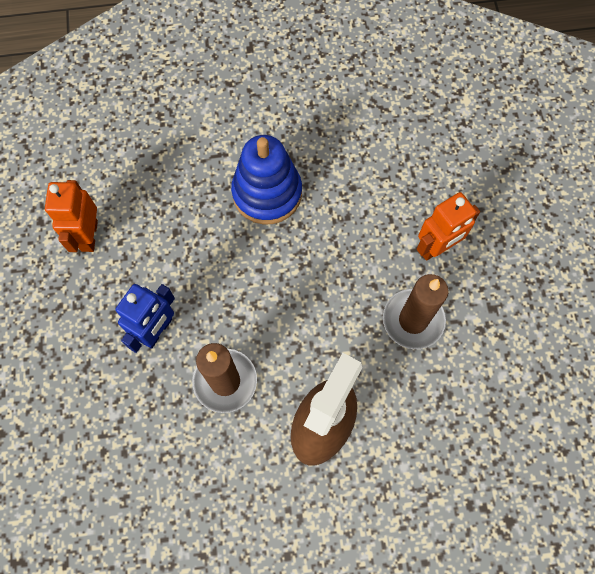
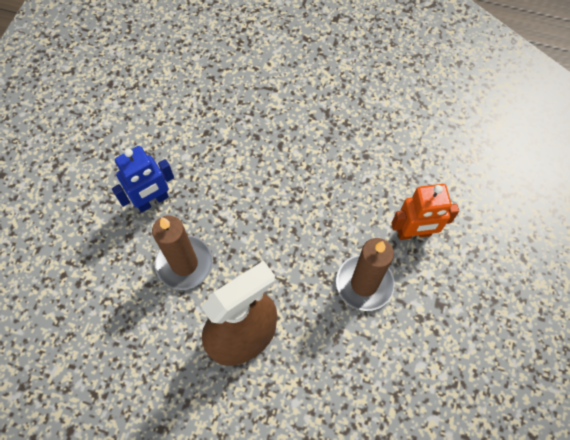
camera: 25 degrees right, 5 degrees down
orange robot [45,180,98,252] -> none
blue stacking toy [231,135,302,224] -> none

